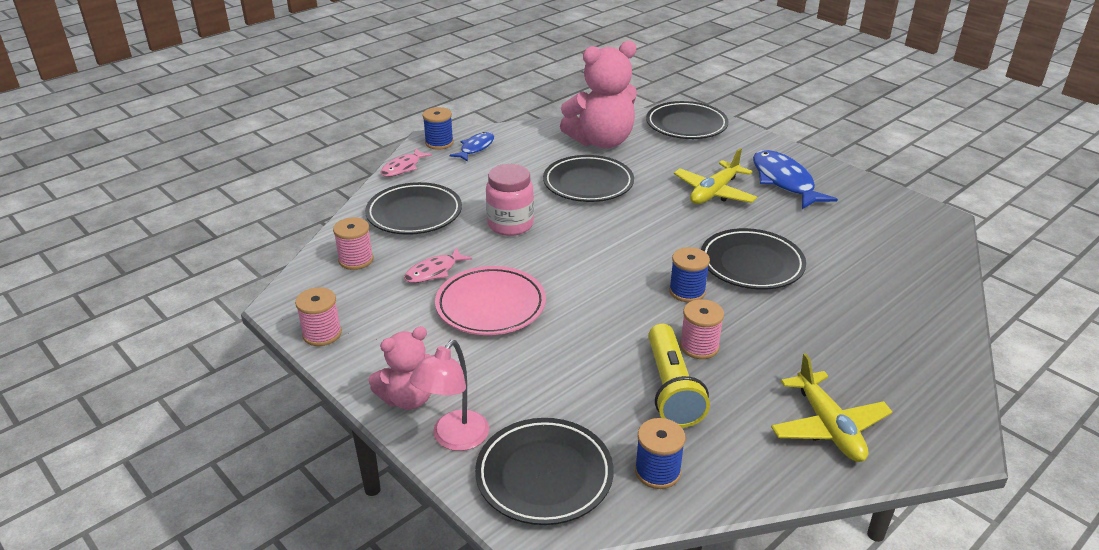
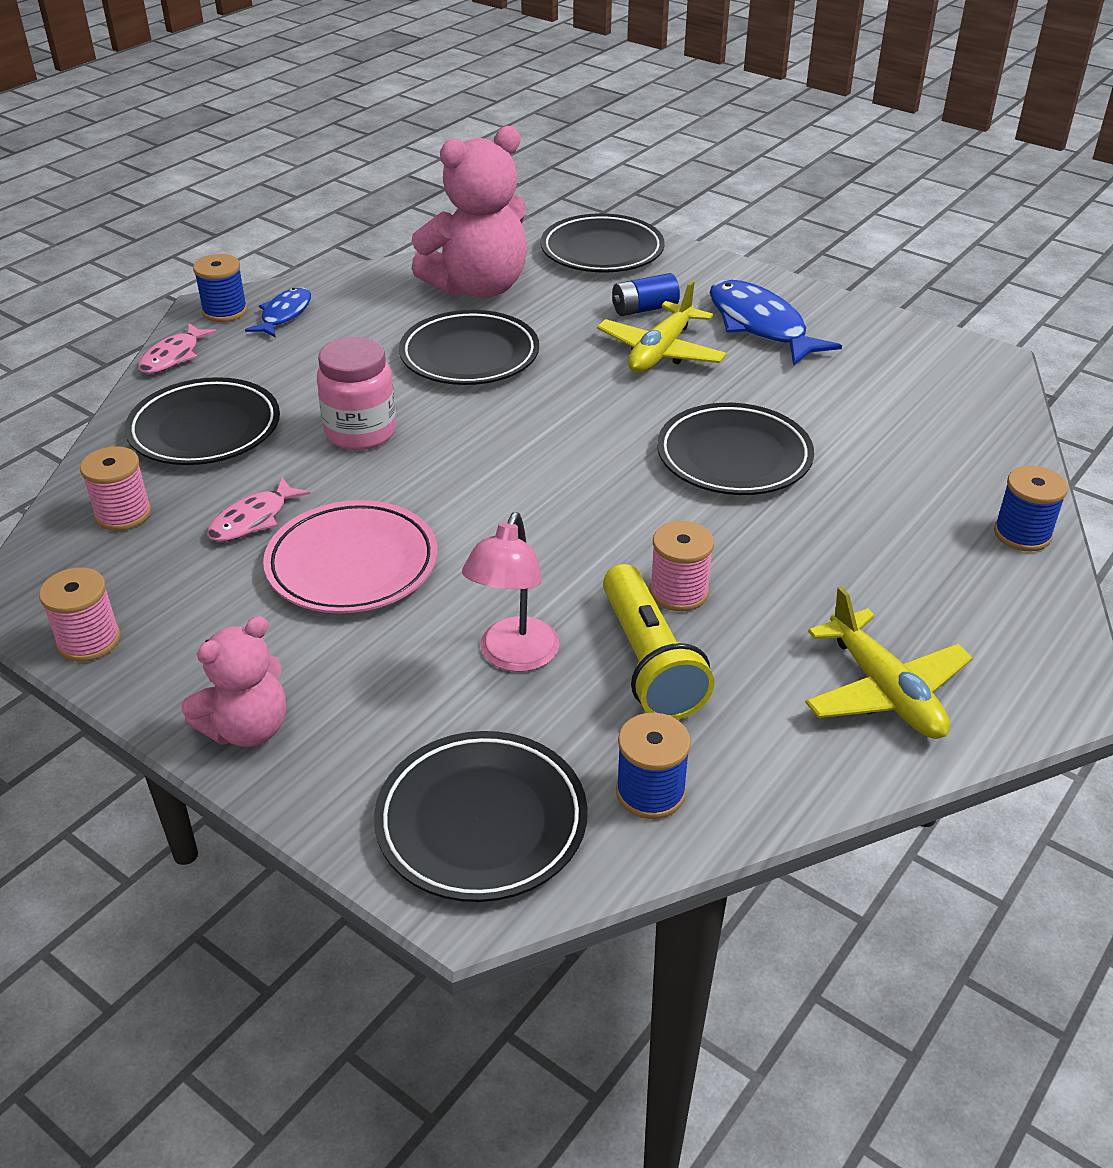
camera: 10 degrees left, 5 degrees up
pink lamp [410,340,489,451] -> pink lamp moved to [462,512,559,672]
blue spool [669,247,710,302] -> blue spool moved to [994,466,1068,552]
none -> blue battery [612,273,680,316]

